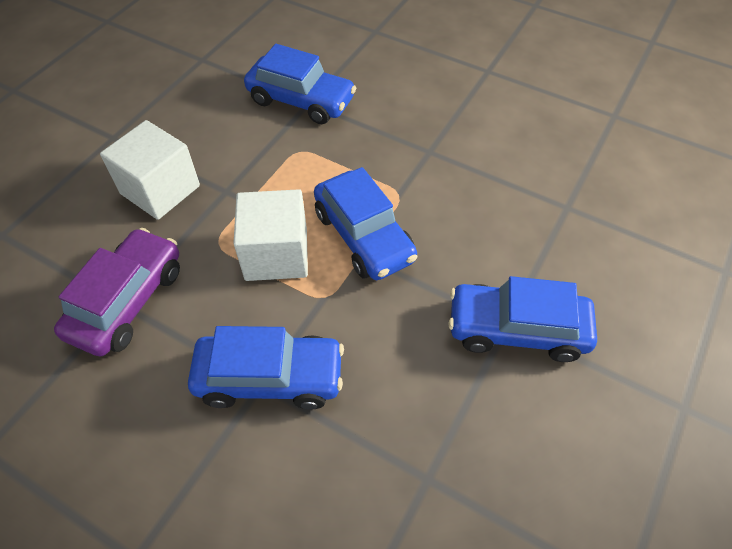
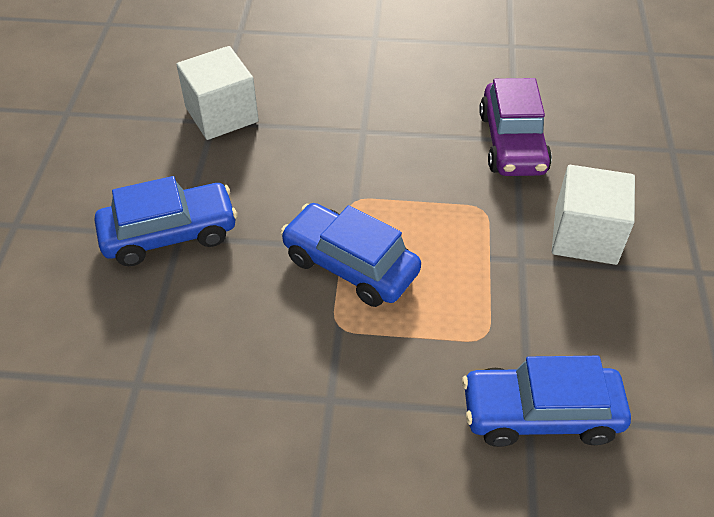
camera: 155 degrees right, 5 degrees down
blue car [188,326,344,410] -> none
white cube [233,189,308,281] -> white cube moved to [177,46,259,140]

